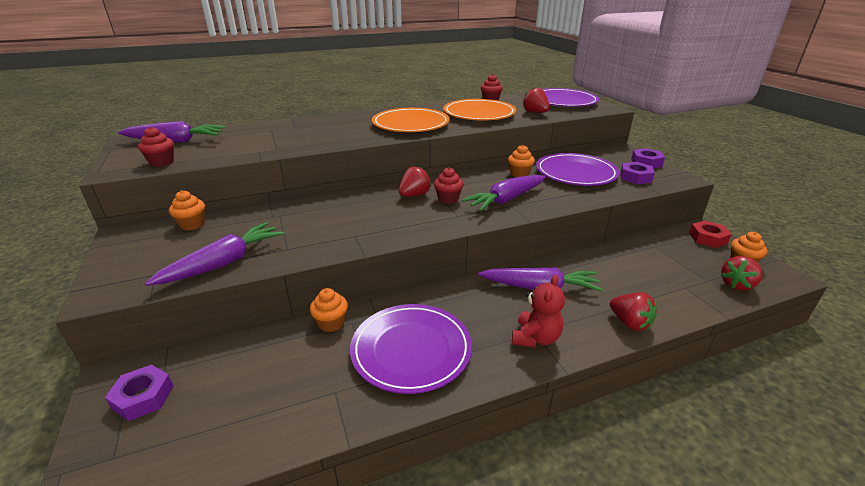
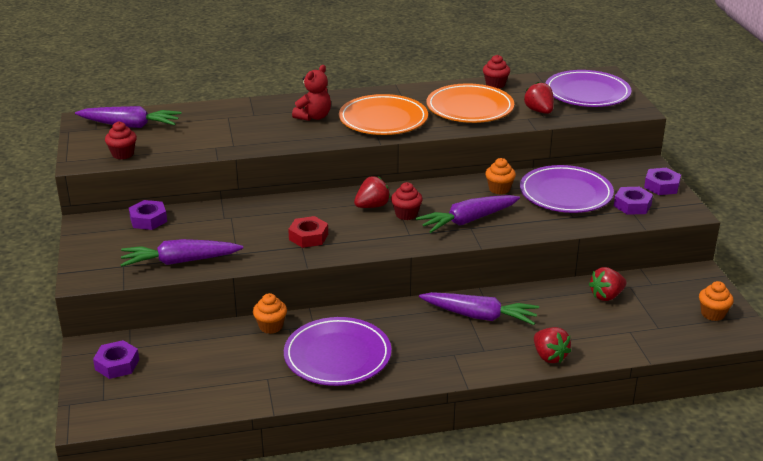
camera: 10 degrees right, 0 degrees up
purple carrot [145,222,284,286] -> purple carrot turned 150 degrees counterclockwise [120,239,243,267]
orange cupcake [169,190,205,231] -> purple nut [129,200,167,230]
red teddy bear [512,275,565,348] -> red teddy bear moved to [292,65,331,121]
red nut [689,220,732,248] -> red nut moved to [288,216,328,248]
red strawberry [721,256,763,291] -> red strawberry moved to [589,267,626,301]

